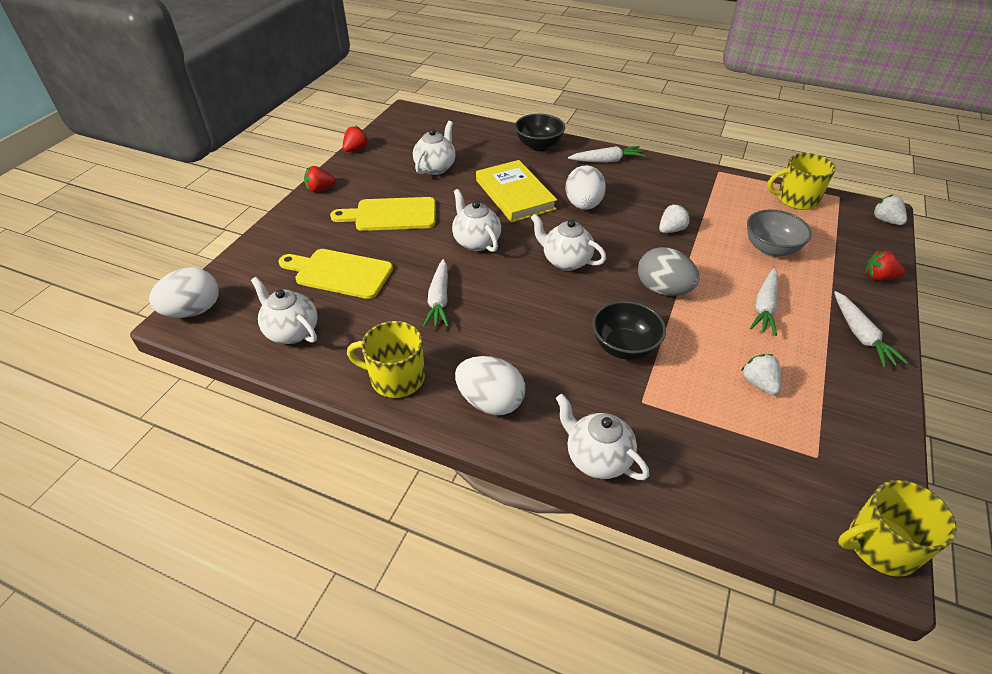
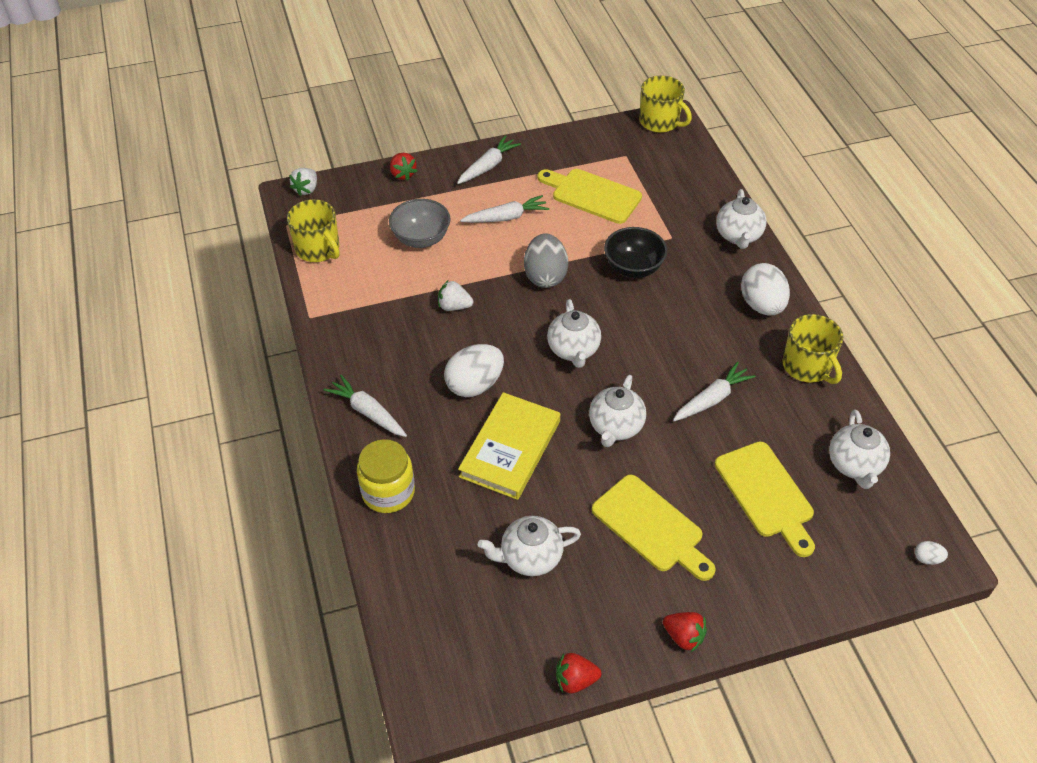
camera: 130 degrees left, 5 degrees up
white egg [149,267,219,318] -> white egg [915,541,948,565], size x0.43
black bowl [515,114,565,151] -> yellow jar [357,439,415,513]
white strawberry [741,354,781,395] -> yellow cutting board [538,169,642,224]

